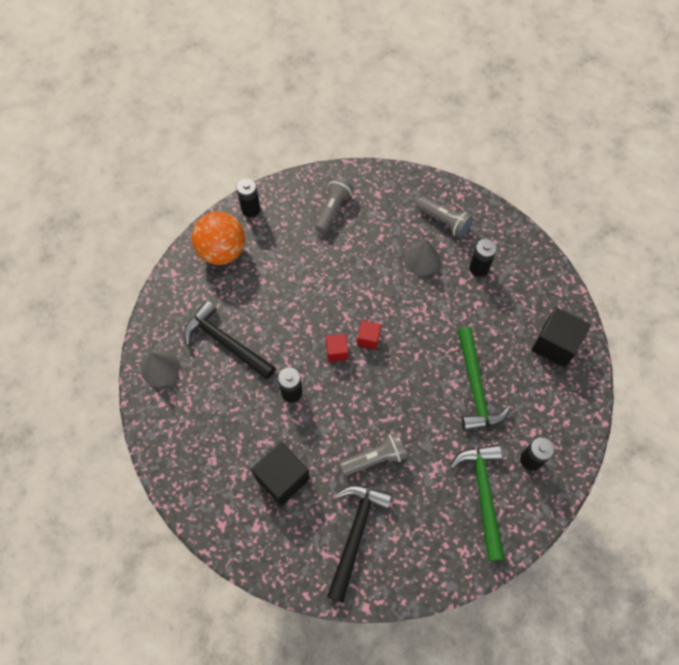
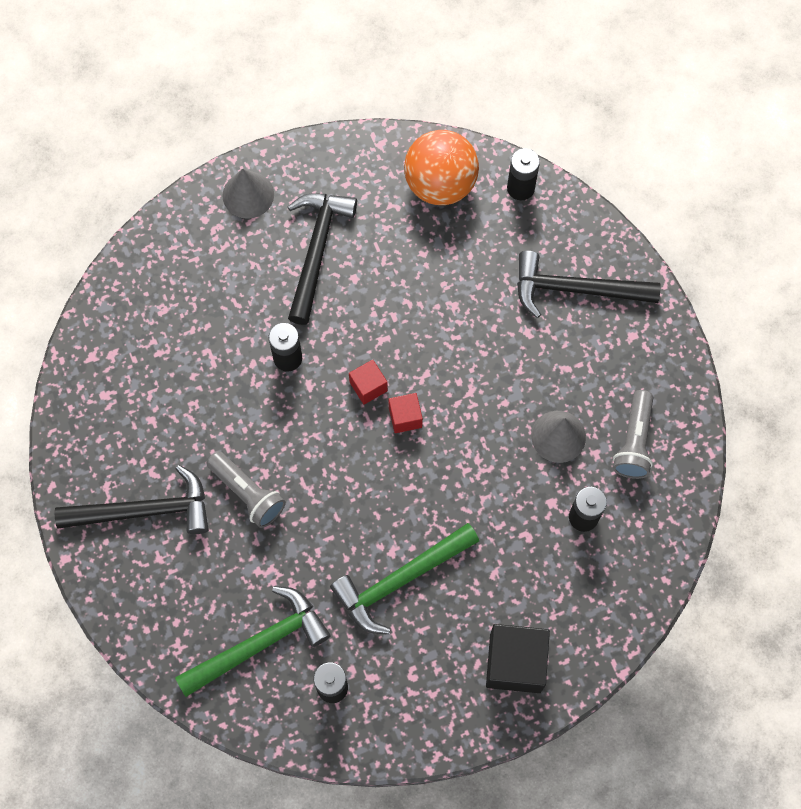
camera: 65 degrees right, 5 degrees up
black cube [251,442,310,506] -> none
grey flashlight [315,177,353,233] -> black hammer [517,251,661,318]

